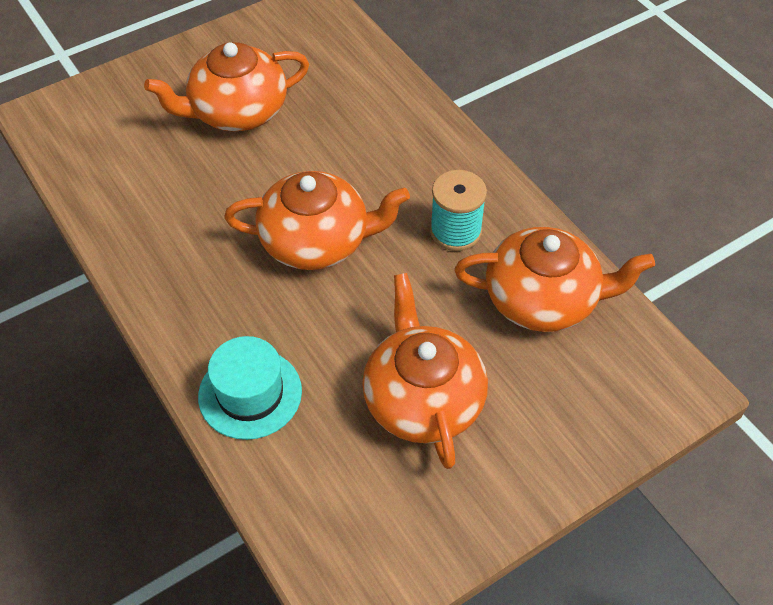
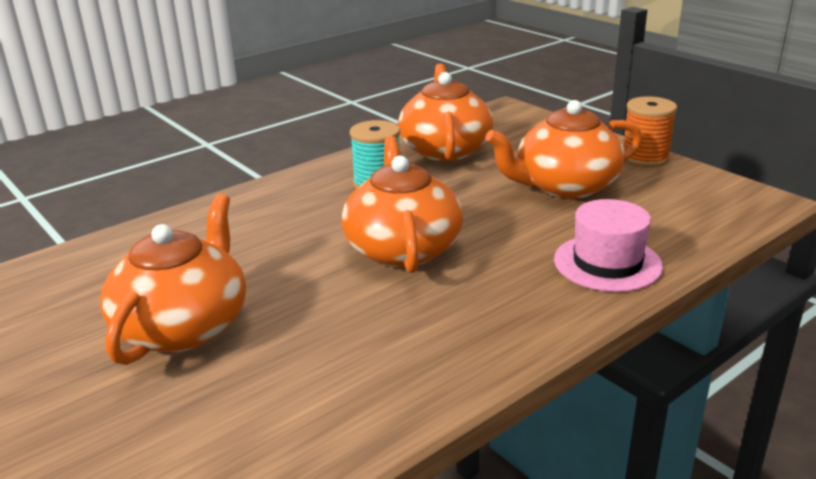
camera: 95 degrees left, 25 degrees down
orange teapot [144,42,309,131] -> orange teapot turned 135 degrees counterclockwise [100,194,246,365]
turquoise hat [198,336,302,440] -> pink hat [554,199,663,292]
none -> orange spool [623,96,677,167]

